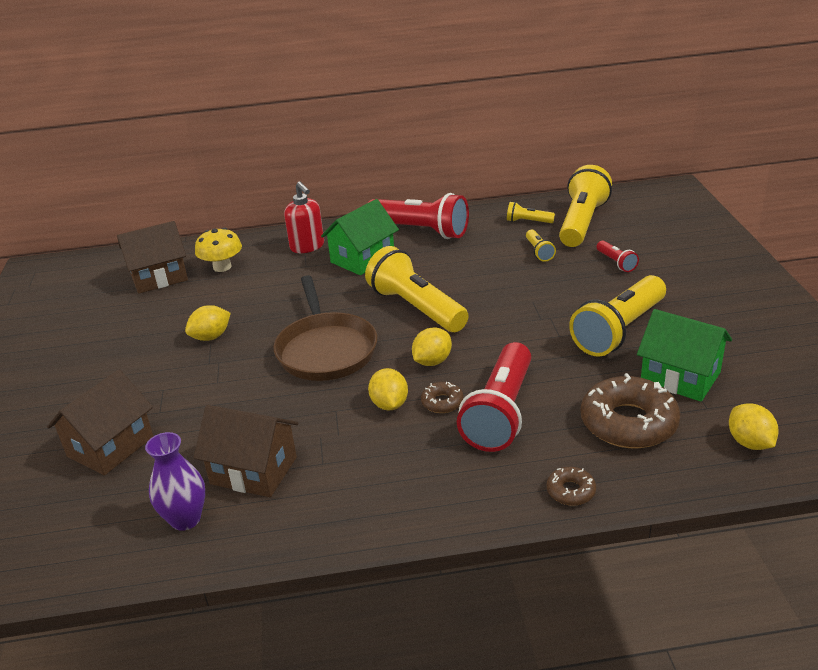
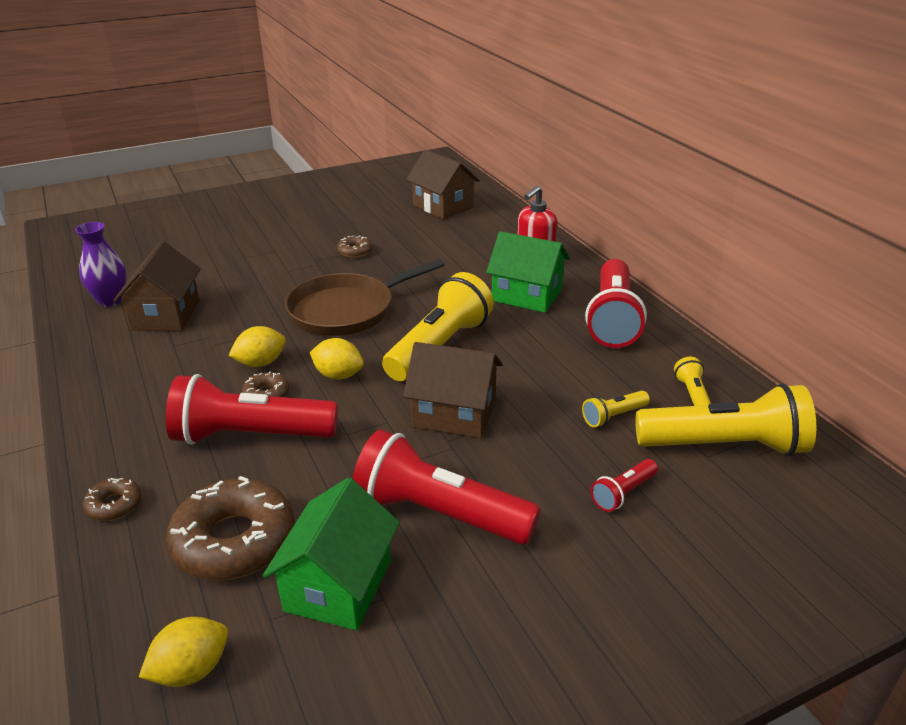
camera: 70 degrees right, 0 degrees up
brown house [47,370,153,475] -> brown house moved to [403,342,503,438]
yellow lemon [185,305,231,341] -> brown donut [337,235,372,258]
yellow mushroom [195,228,242,272] -> none
yellow flashlight [569,275,666,357] -> red flashlight [353,429,540,545]

